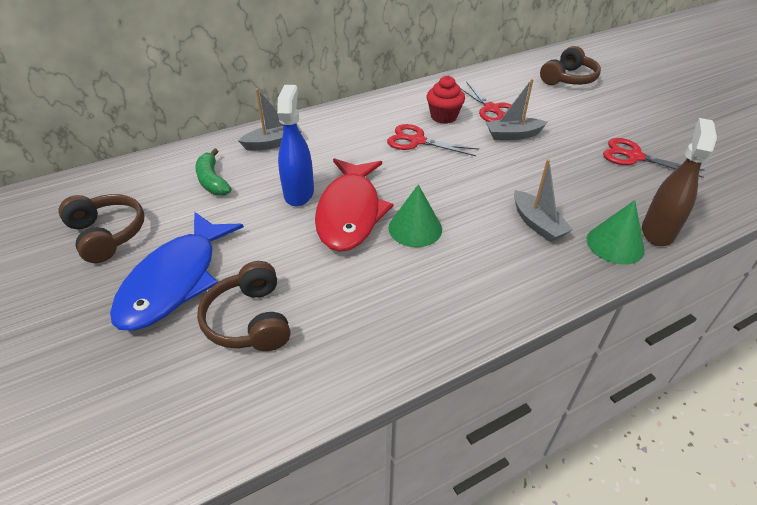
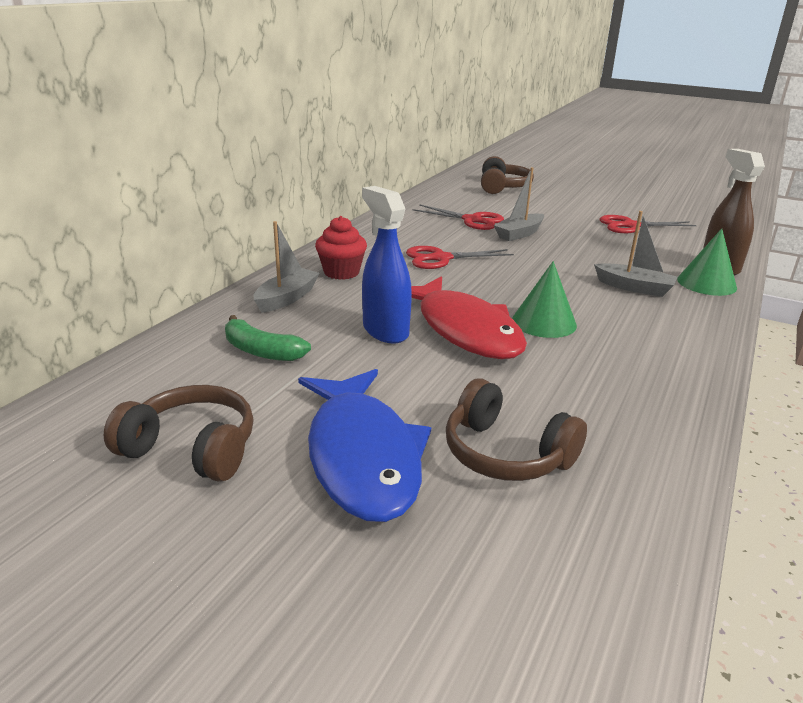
camera: 35 degrees left, 15 degrees down
red cupcake [427,76,465,124] -> red cupcake moved to [315,216,367,280]

